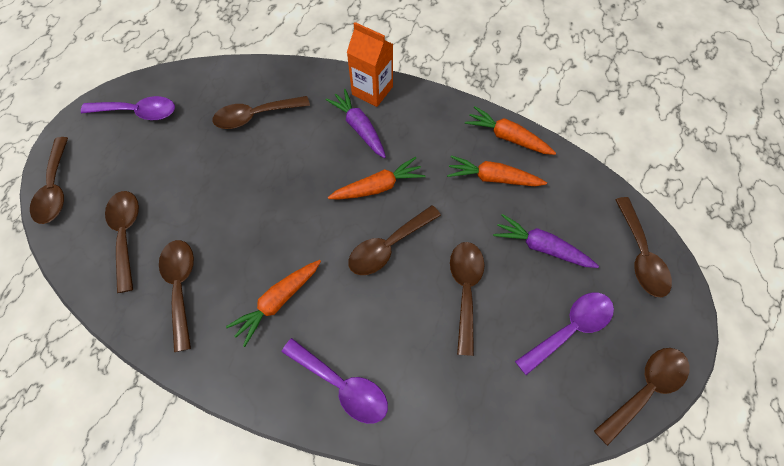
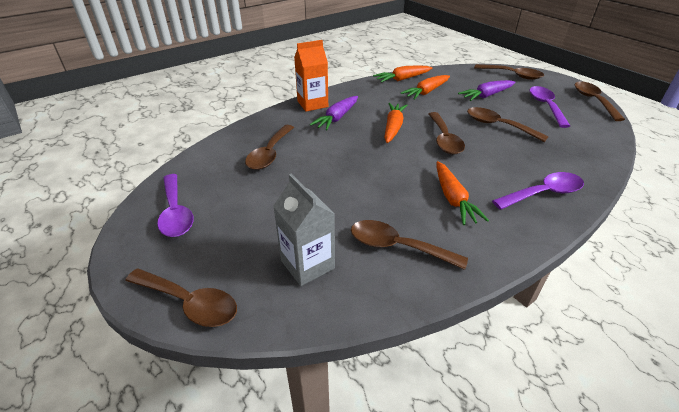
camera: 55 degrees left, 25 degrees down
purple spoon [81,96,175,120] -> purple spoon turned 120 degrees clockwise [157,174,193,237]
brown spoon [105,191,139,293] -> grey carton [273,173,335,286]
purple carrot [326,89,386,158] -> purple carrot turned 60 degrees counterclockwise [310,96,358,130]

